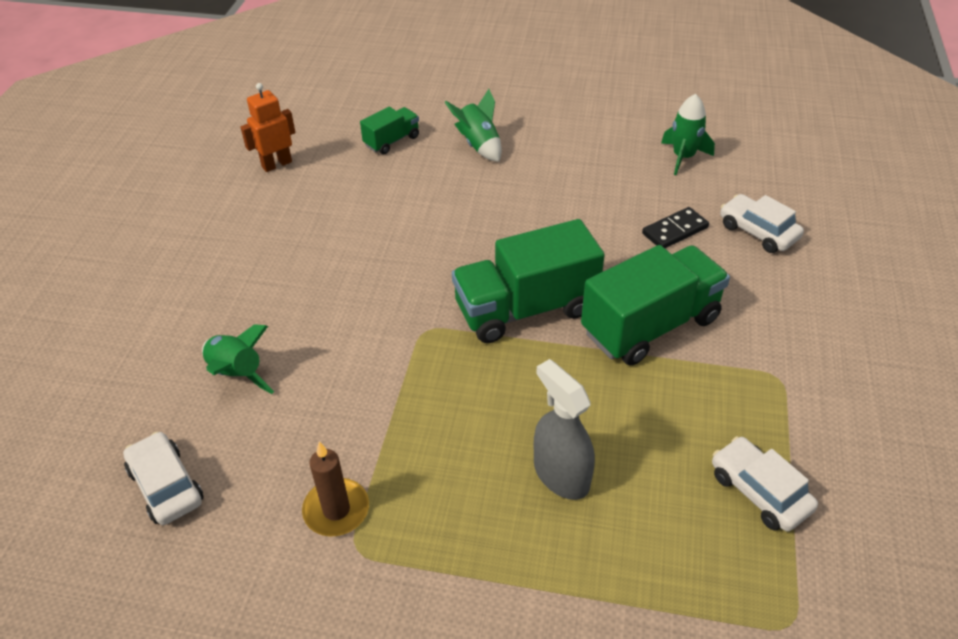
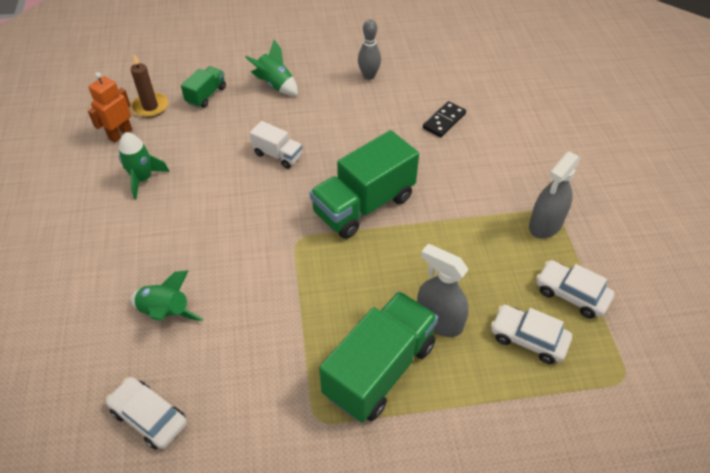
camera: 20 degrees left, 5 degrees up
brown candle [302,442,369,536] -> brown candle moved to [130,54,168,118]
green truck [581,245,730,365] -> green truck moved to [319,291,438,423]
green rocket [661,94,715,175] -> green rocket moved to [119,132,170,200]
white car [720,194,804,253] -> white car moved to [491,305,572,364]
none -> white truck [250,121,302,169]
none -> grey bowling pin [358,19,381,80]
none -> grey spray bottle [529,151,581,239]

